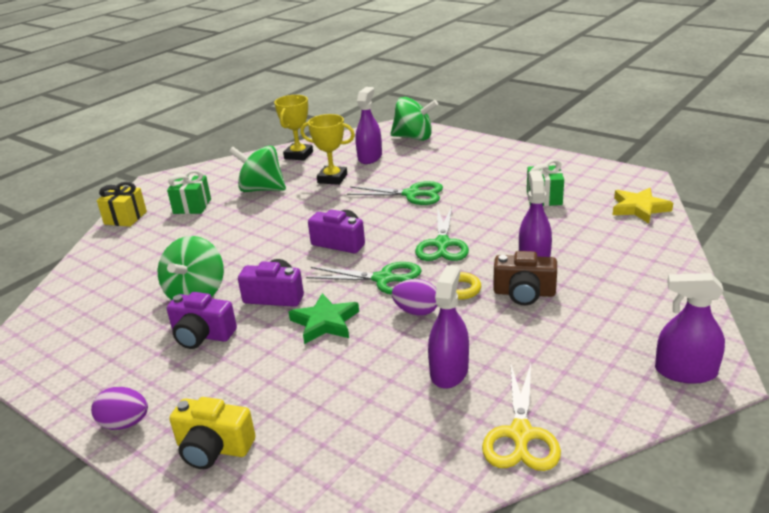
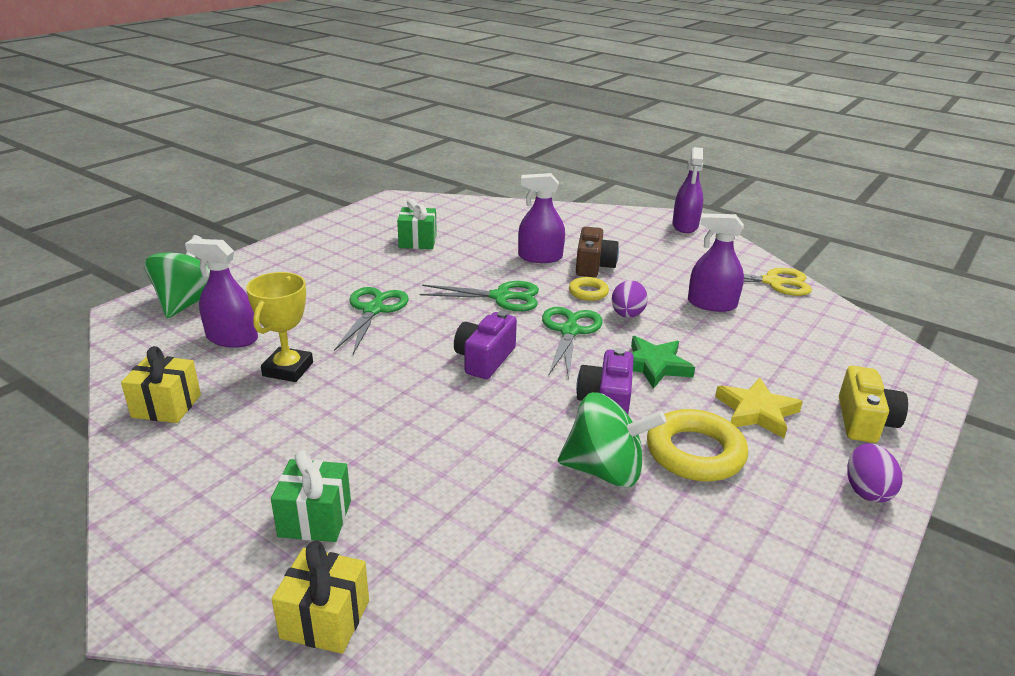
camera: 95 degrees left, 0 degrees up
purple camera [166,292,237,349] -> yellow ring [647,409,748,481]
green spinning top [229,146,286,192] -> none
yellow trophy [274,95,313,161] -> yellow gift [121,346,201,423]
yellow star [613,188,673,224] -> yellow star moved to [715,378,803,438]

